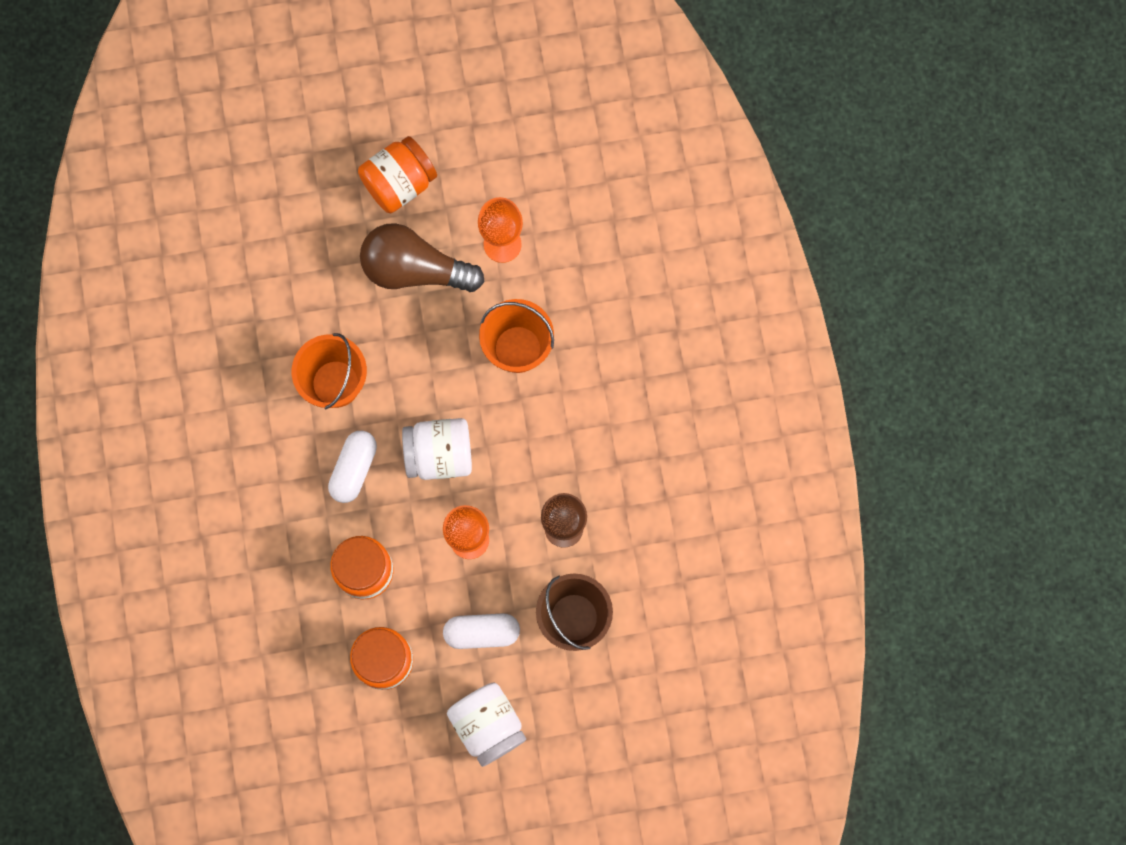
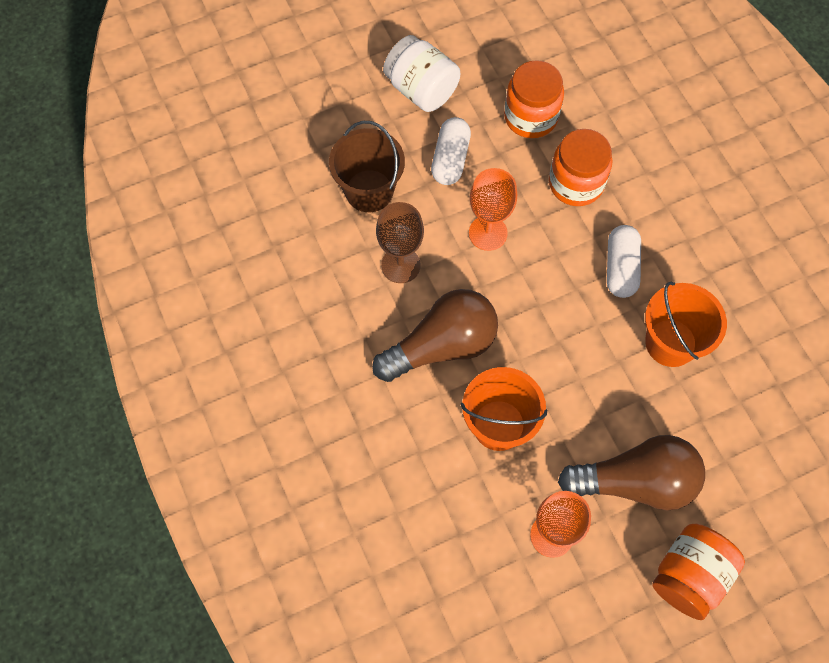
camera: 165 degrees right, 10 degrees down
white jar [402,418,472,480] -> none
white capsule [443,613,520,649] -> white capsule turned 60 degrees counterclockwise [431,117,471,185]
none -> brown light bulb [372,289,498,382]

